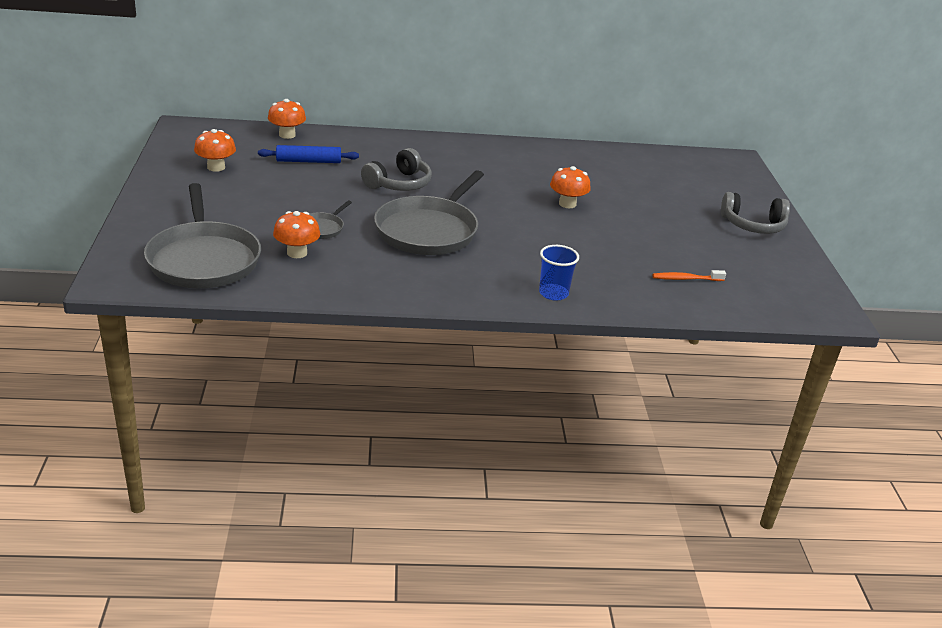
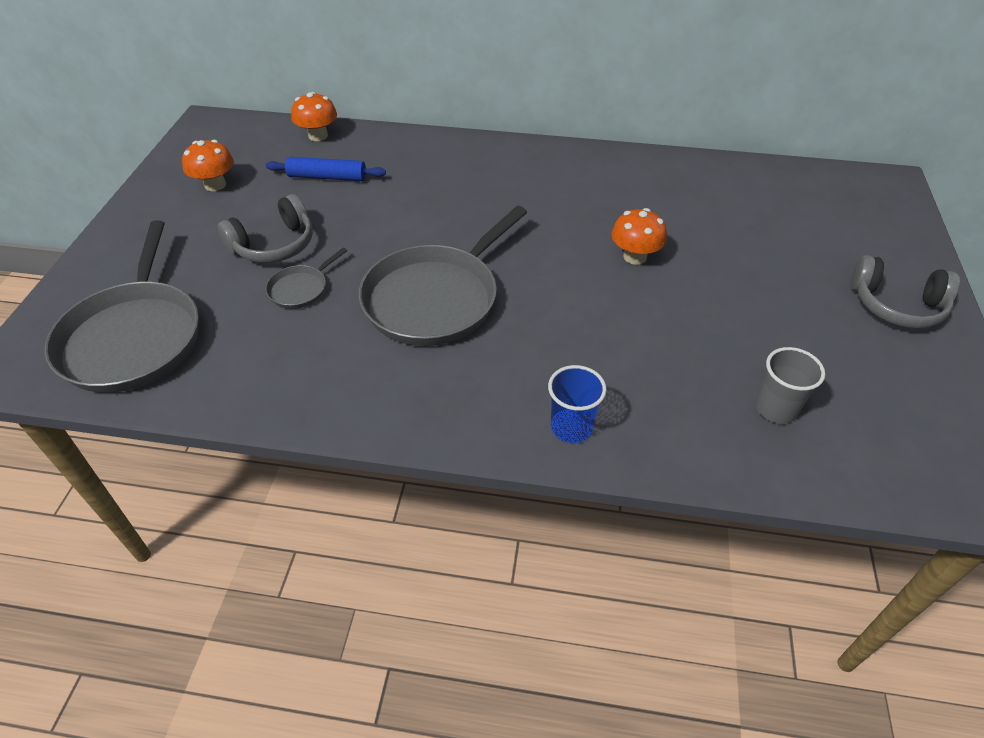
camera: 15 degrees right, 15 degrees up
orange mushroom [273,211,320,258] -> none
grey headphones [361,148,432,191] -> grey headphones moved to [218,194,313,263]
orange toothbrush [652,270,726,281] -> grey cup [756,347,825,424]

